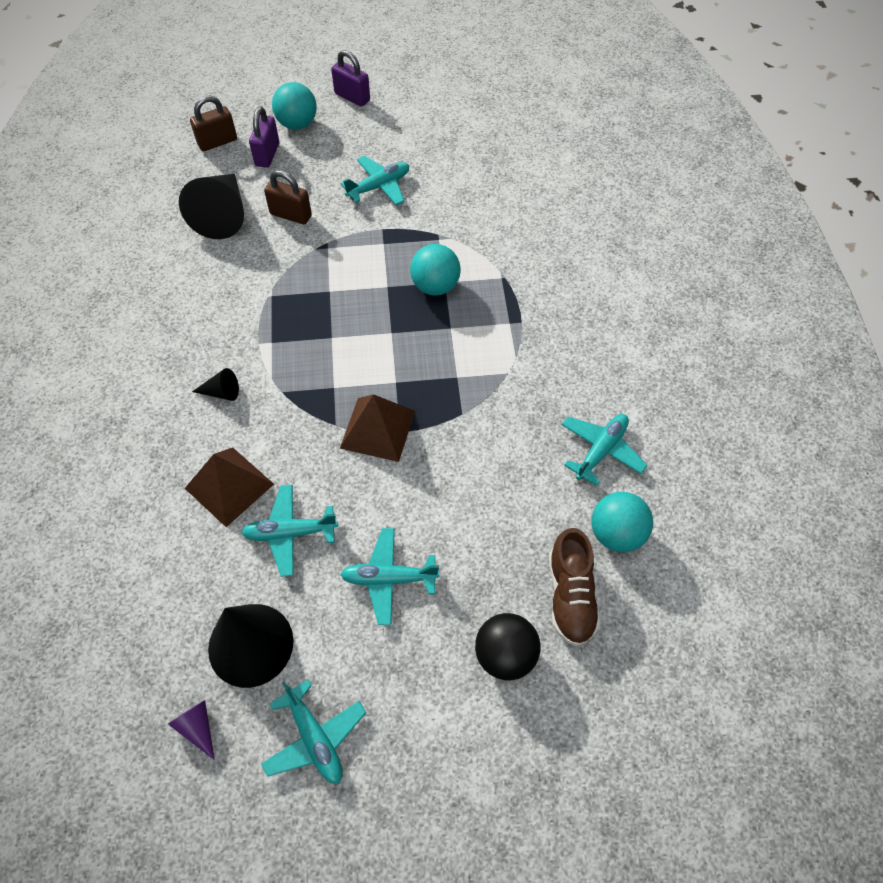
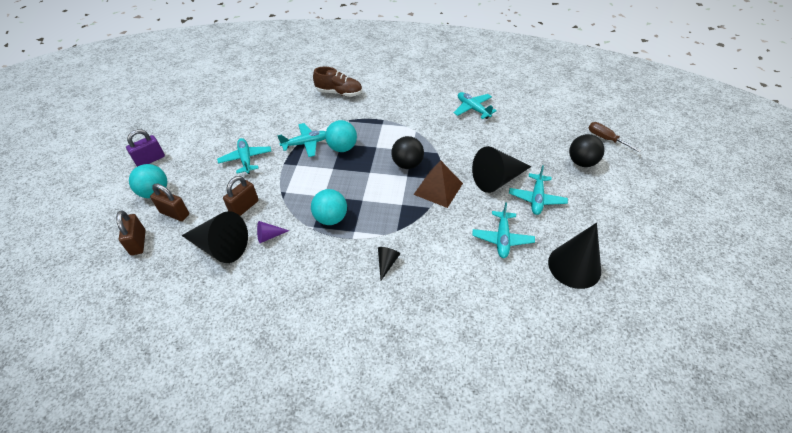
camera: 75 degrees left, 10 degrees down
purple cone [168,700,215,760] -> purple cone moved to [257,221,289,243]
brown pyramid [185,447,274,527] -> none
purple padlock [249,106,279,168] -> brown padlock [150,183,189,221]
turquoise plane [261,680,366,784] -> turquoise plane moved to [277,123,326,157]
brown shoe [549,528,601,647] -> brown shoe moved to [313,67,362,97]
turquoise ball [592,492,653,552] -> turquoise ball moved to [311,189,347,225]
none -> black ball [391,136,424,169]
none -> black cone [472,146,531,193]
none -> brown screwdriver [589,122,641,152]

